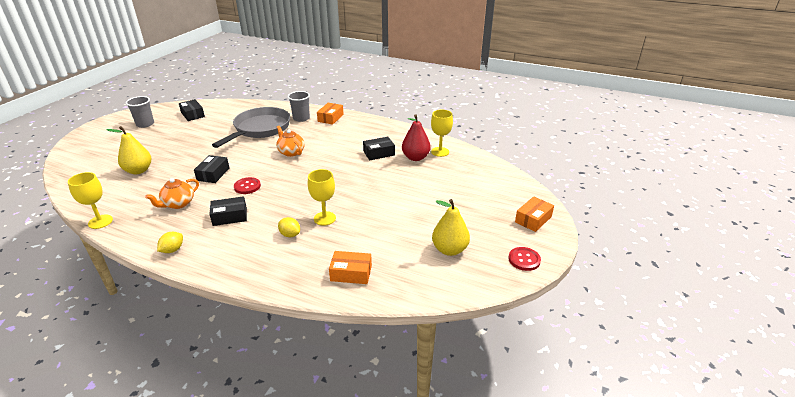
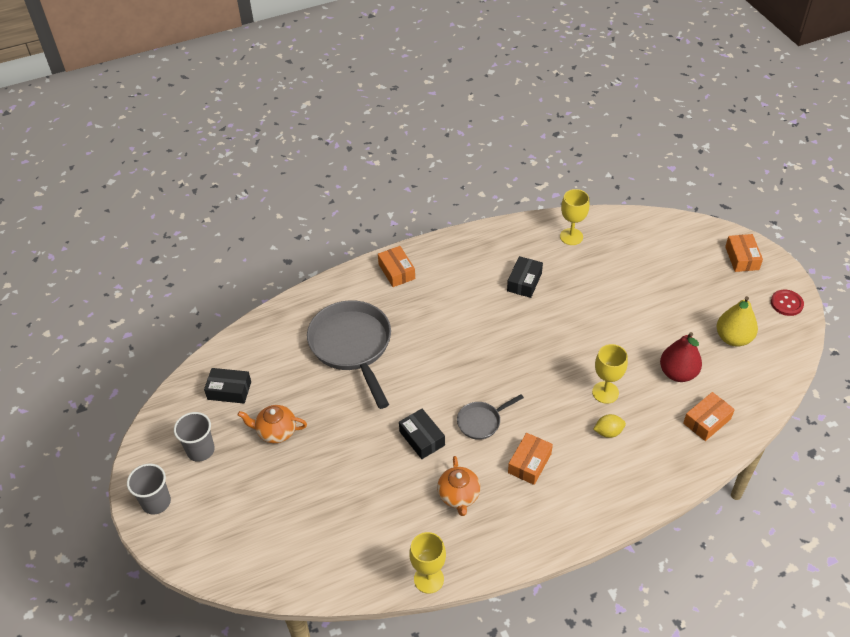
camera: 45 degrees left, 15 degrees up
yellow pear [106,126,152,174] -> none
yellow lemon [157,232,183,253] -> none
black box [209,196,247,226] -> orange box [508,433,553,485]
red button [234,177,261,194] -> grey pan [457,394,524,440]
orange teapot [276,126,305,157] -> orange teapot moved to [238,405,307,443]
grey cup [288,91,310,122] -> grey cup moved to [127,464,171,514]
red pear [402,114,431,161] -> red pear moved to [660,332,702,382]

